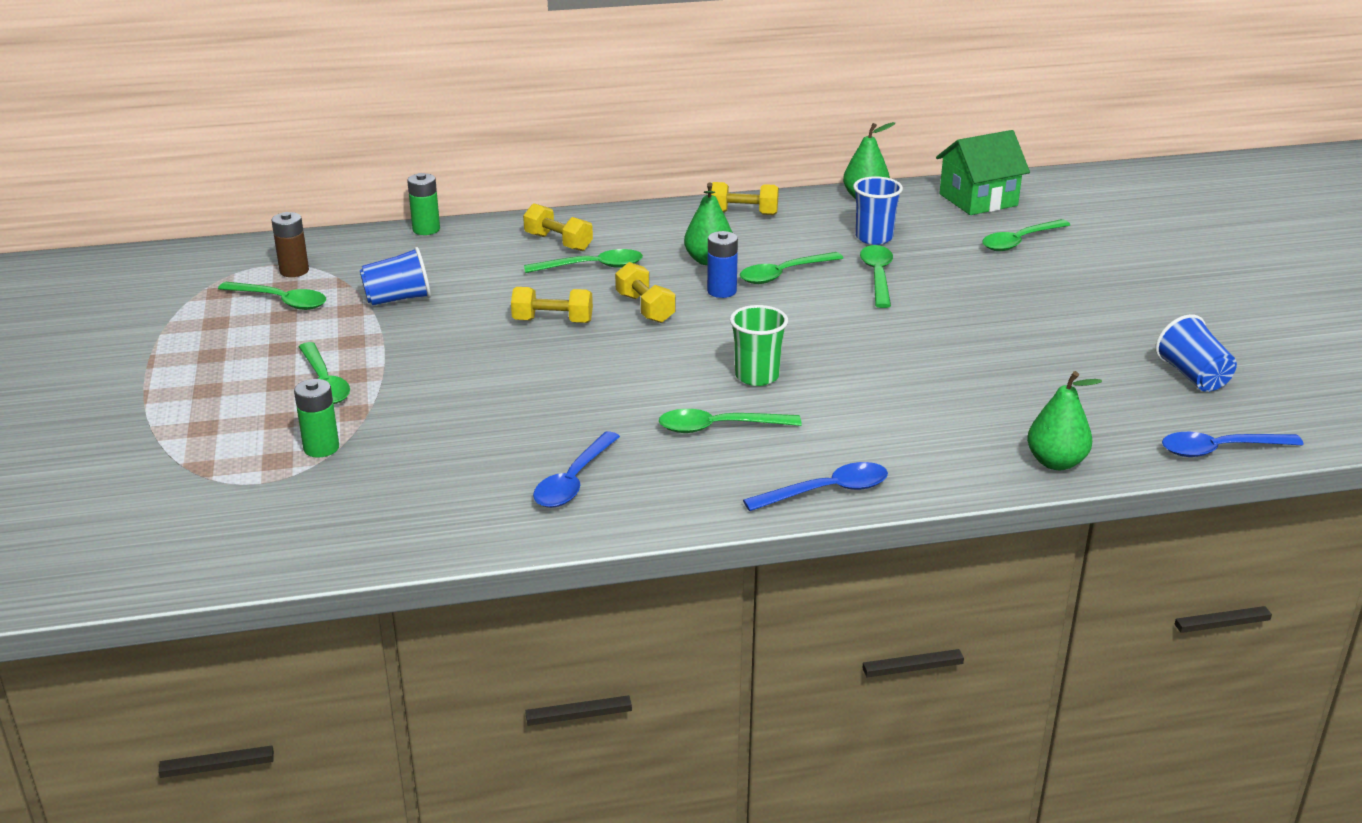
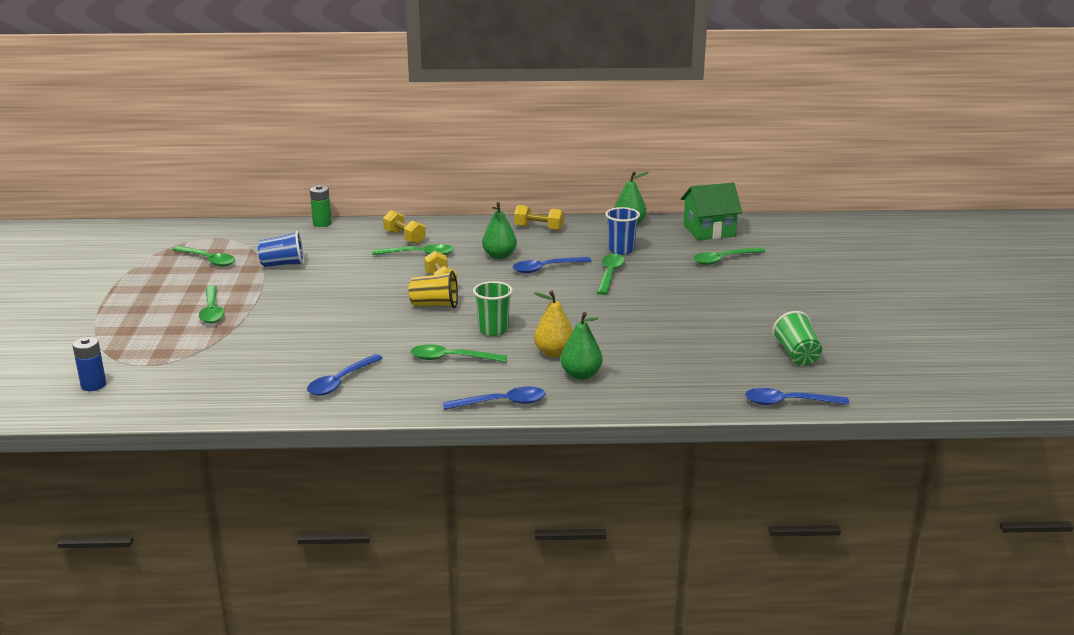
camera: 10 degrees right, 5 degrees down
brown battery [271,212,309,277] -> none
green battery [294,379,339,458] -> none
yellow dumbbell [511,287,593,323] -> none
blue battery [707,231,738,298] -> blue battery moved to [72,337,106,391]
green spoon [740,252,843,284] -> blue spoon [512,257,591,273]
green pear [1027,371,1102,470] -> green pear moved to [560,312,603,380]
blue cup [1155,314,1237,392] -> green cup [772,311,822,366]
none -> yellow cup [409,271,458,308]
none -> yellow pear [534,291,573,357]

